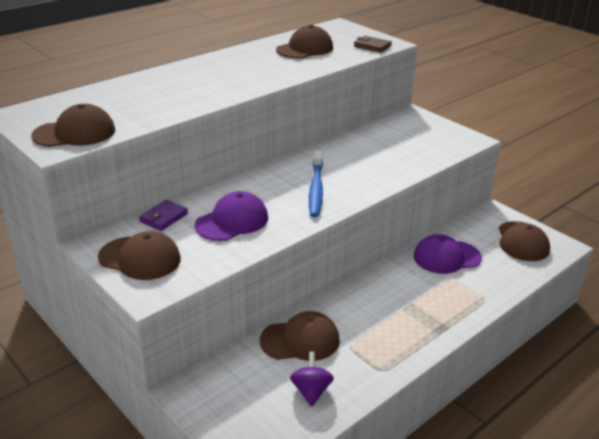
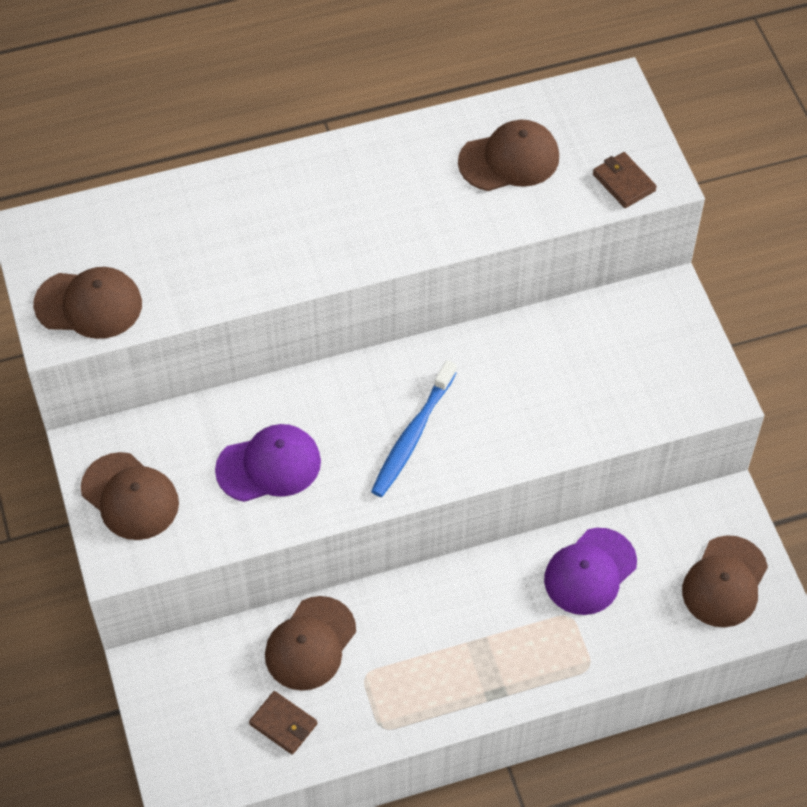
camera: 25 degrees right, 25 degrees up
purple wallet [139,200,188,231] -> none
brown cap [260,311,340,361] -> brown cap turned 105 degrees clockwise [265,596,356,691]
purple spinning top [290,352,334,407] -> brown wallet [249,691,317,755]
purple cap [414,234,482,274] -> purple cap turned 60 degrees counterclockwise [544,528,637,615]

